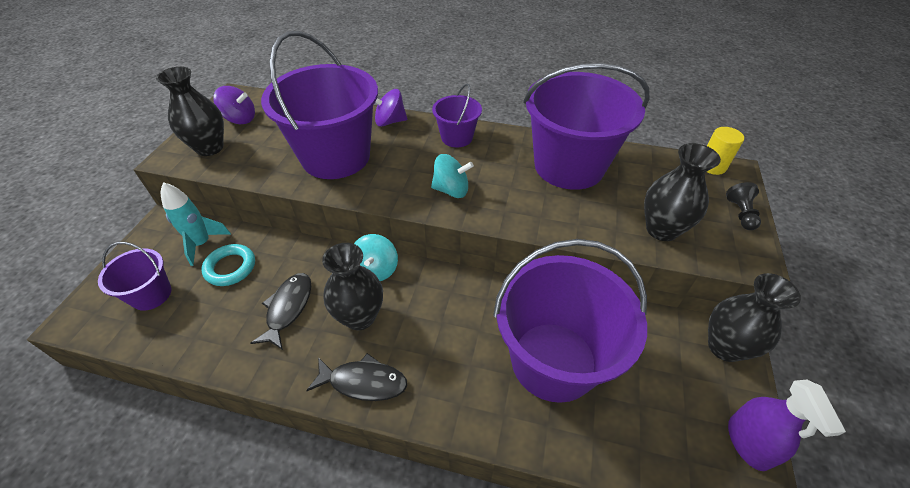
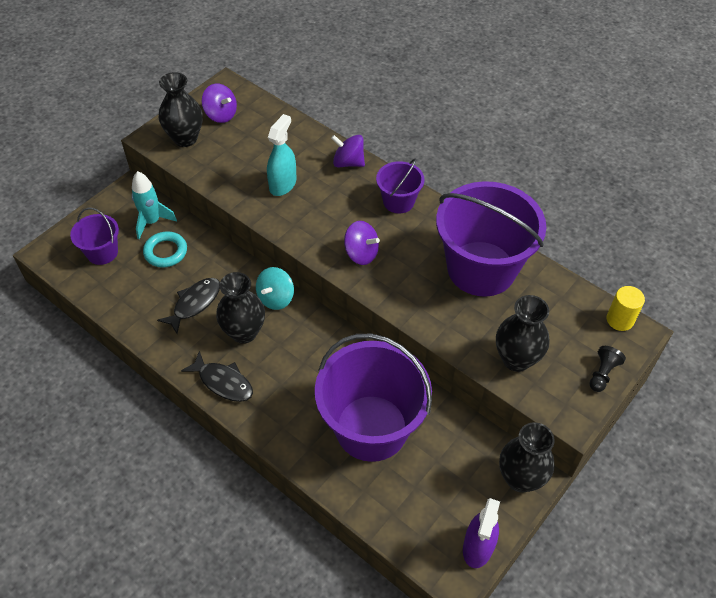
camera: 25 degrees right, 5 degrees up
purple bucket [261,31,378,179] -> turquoise spray bottle [267,114,297,196]
turquoise spinning top [431,154,474,198] -> purple spinning top [344,221,380,265]

